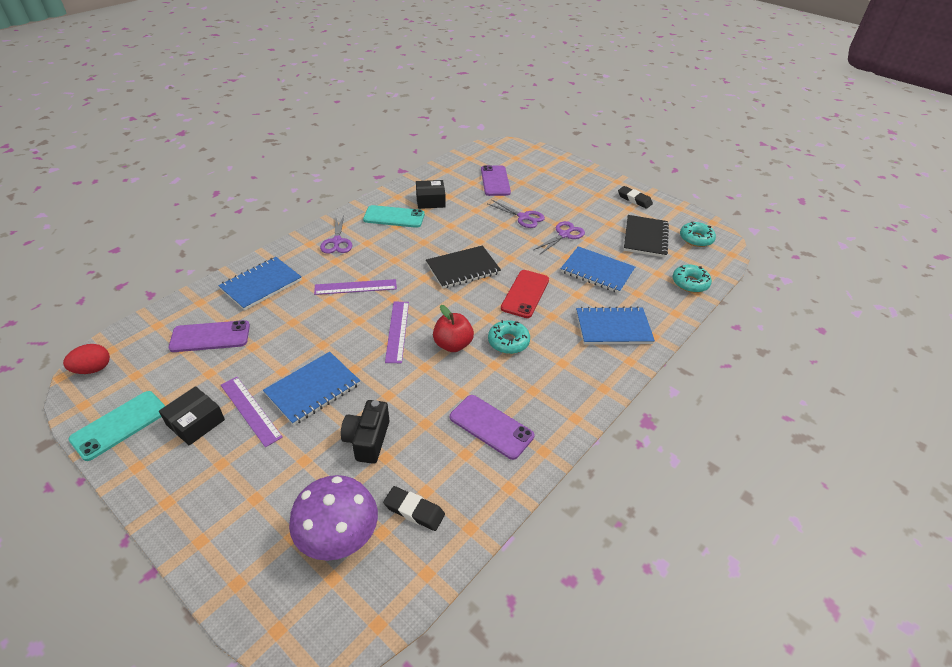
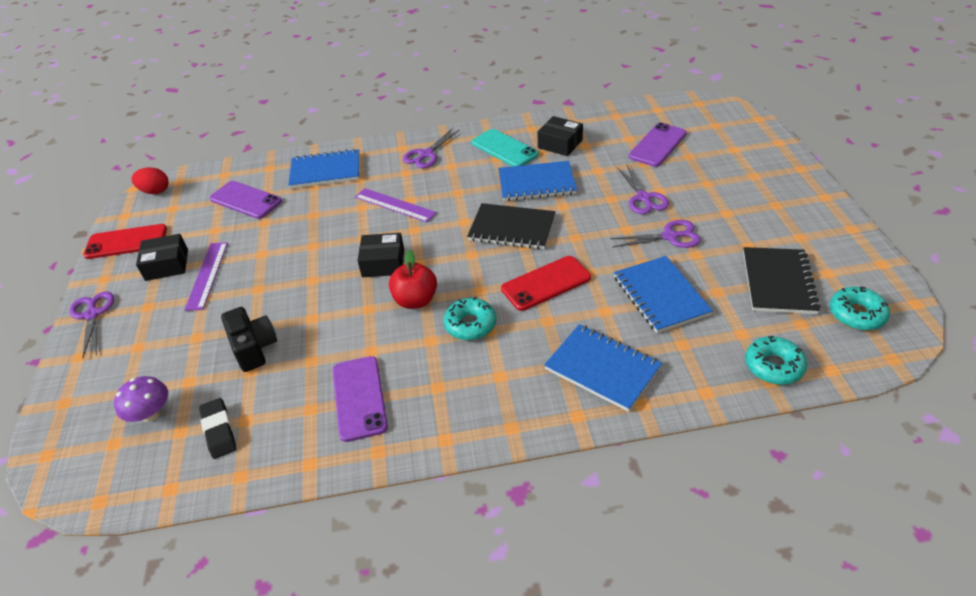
camera: 45 degrees right, 0 degrees up
turquoise phone [68,391,165,461] -> red phone [83,224,167,259]
blue notebook [263,352,360,425] -> blue notebook moved to [498,161,577,201]
purple mushroom [289,475,378,561] -> purple mushroom [114,376,168,422], size x0.60
black camera [341,400,390,464] -> black camera turned 105 degrees clockwise [221,307,277,372]
purple ruler [385,302,409,363] -> black box [357,233,404,277]
black eraser [618,186,653,209] -> none
black notebook [624,215,669,258] -> black notebook turned 45 degrees counterclockwise [743,247,821,314]
none -> purple scissors [69,291,114,358]

